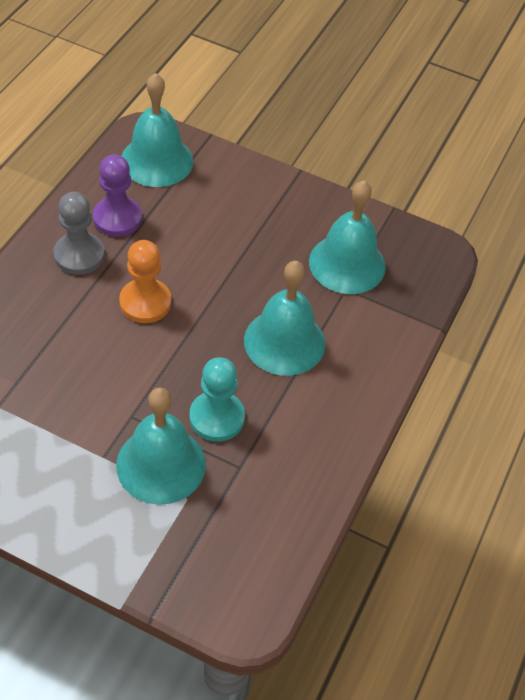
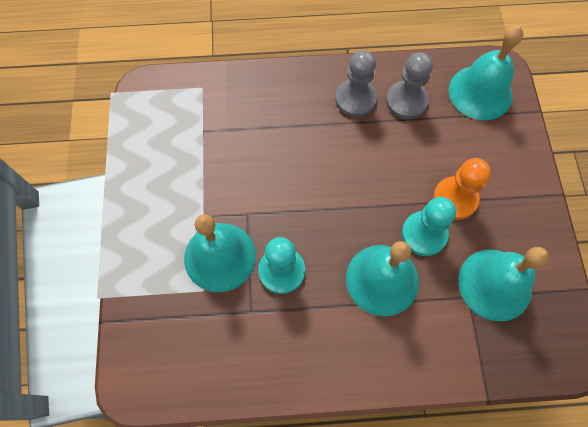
camera: 65 degrees right, 15 degrees up
purple pawn [93,154,142,237] -> grey pawn [386,52,433,119]
orange pawn [119,240,171,323] -> orange pawn moved to [433,158,491,220]
none -> turquoise pawn [402,197,456,256]

